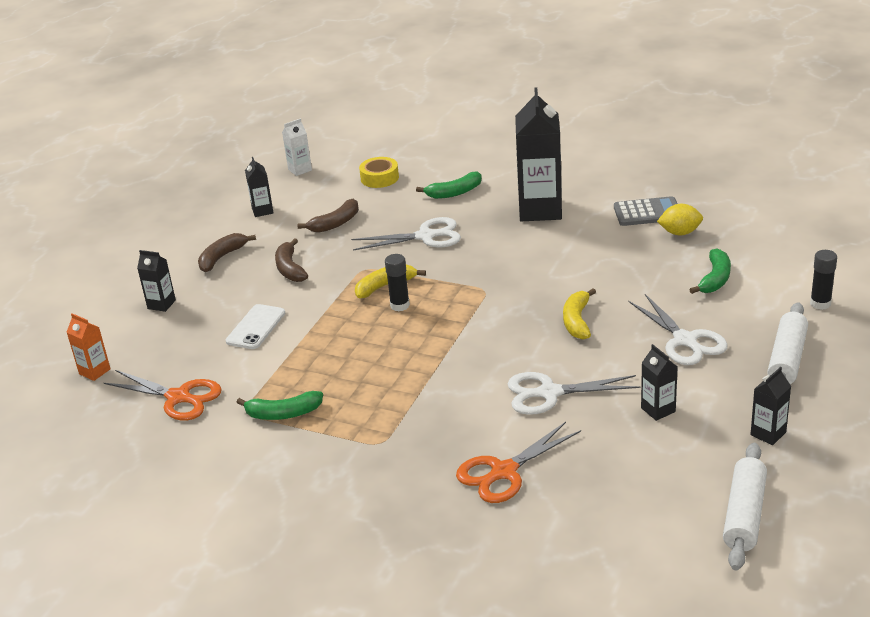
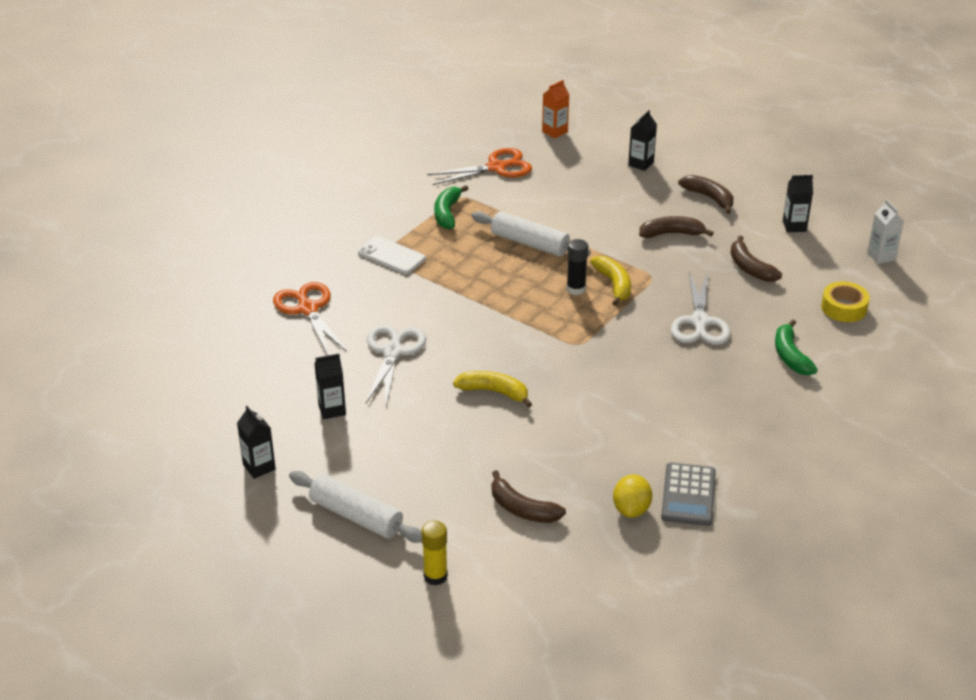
camera: 100 degrees right, 5 degrees up
orange scissors [103,370,222,421] -> orange scissors turned 150 degrees counterclockwise [427,148,532,185]
white phone [226,304,285,349] -> white phone moved to [358,236,426,274]
black carton [515,87,562,221] -> none
white scissors [629,294,728,365] -> none
green banana [689,249,731,294] -> brown banana [492,470,566,523]
white rolling pin [723,443,767,570] -> white rolling pin moved to [471,211,591,257]
black glue stick [810,250,837,310] -> yellow glue stick [421,521,448,585]

